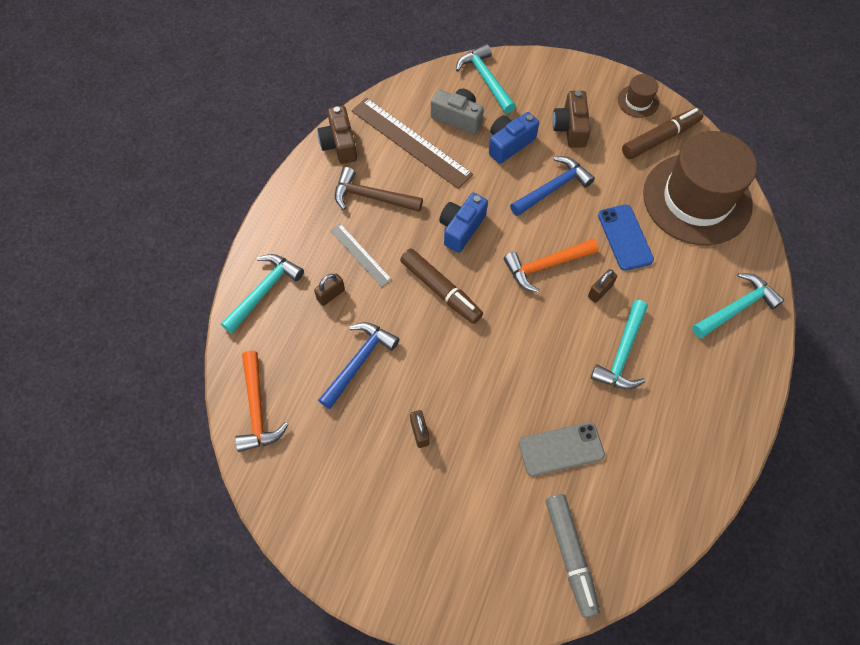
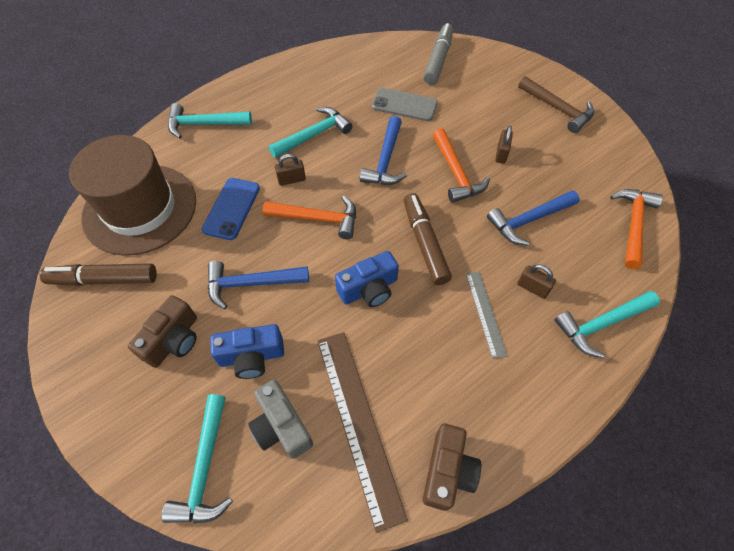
camera: 150 degrees left, 5 degrees down
brown padlock [314,273,345,306] -> brown padlock turned 45 degrees clockwise [517,264,556,299]
brown hammer [335,167,423,212] -> brown hammer moved to [518,76,594,133]
brown hat [618,74,659,118] -> none
none -> blue hammer [360,116,407,185]
none -> orange hammer [433,128,490,203]

